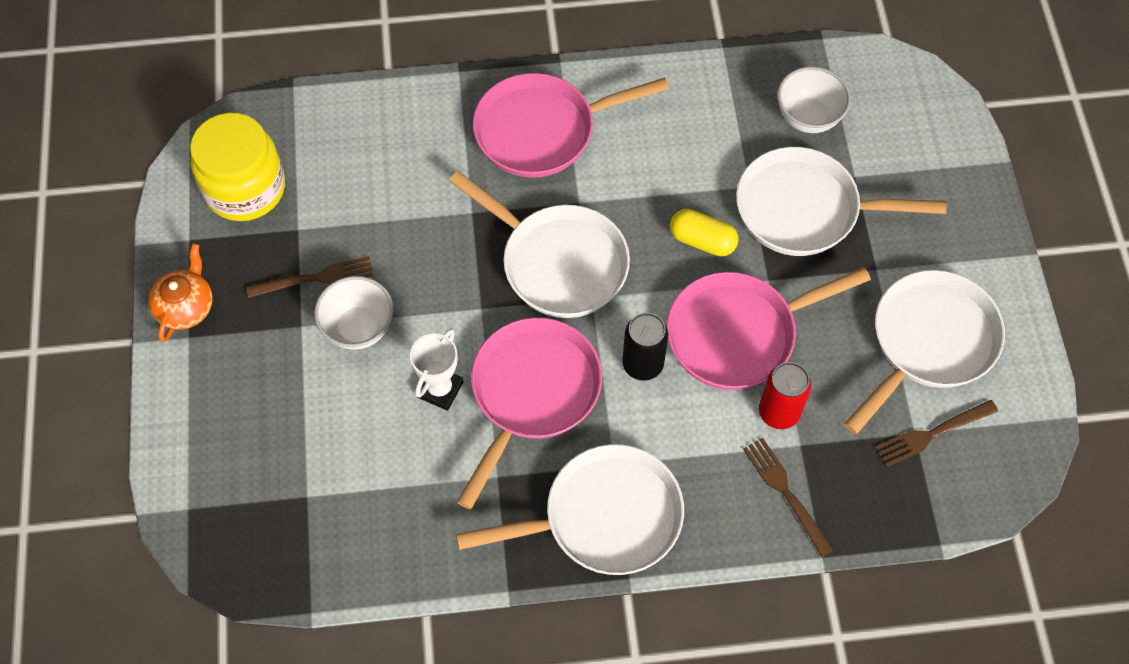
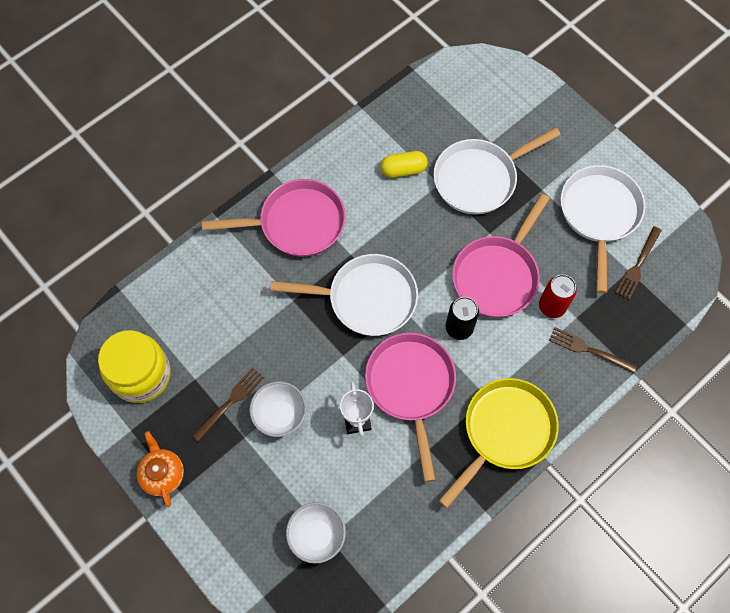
camera: 35 degrees left, 5 degrees up
white pan [456,444,684,575] -> yellow pan [439,378,559,509]
pink pan [473,73,669,178] -> pink pan turned 135 degrees counterclockwise [202,179,346,257]
yellow capsule [670,209,739,257] -> yellow capsule moved to [381,151,428,178]
white bowl [777,67,851,133] -> white bowl moved to [286,502,346,564]

